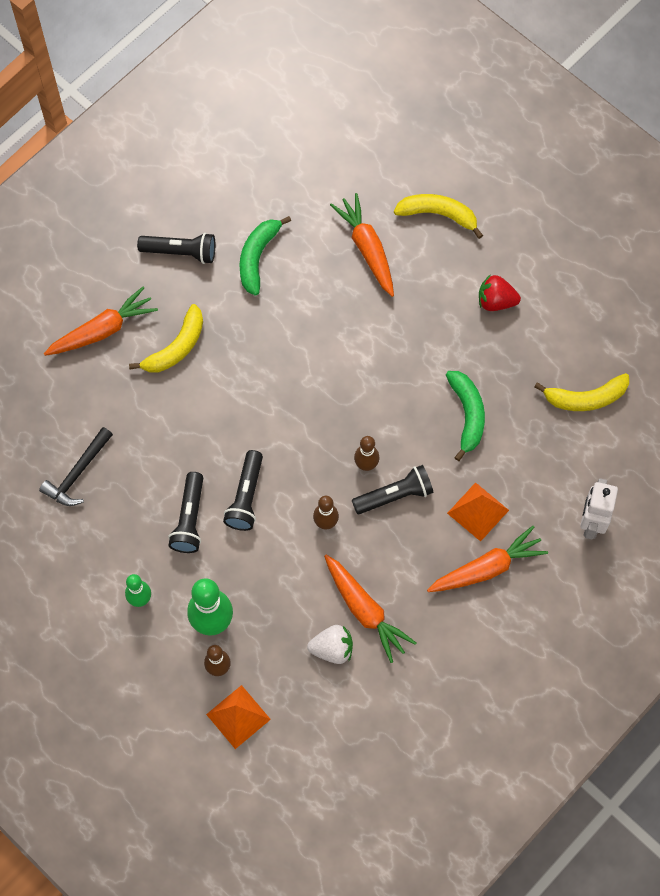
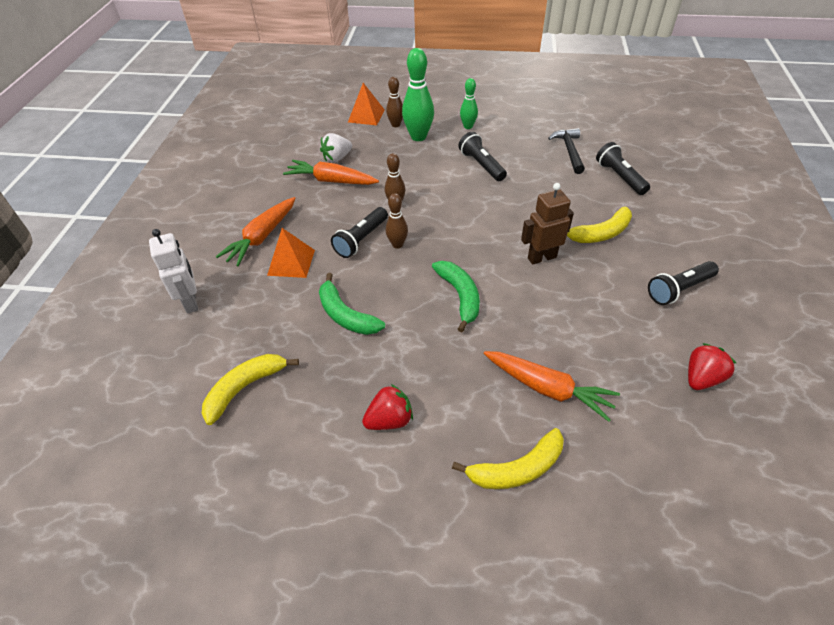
camera: 145 degrees right, 20 degrees down
orange carrot [44,287,158,356] -> none
yellow banana [129,304,203,372] -> yellow banana turned 120 degrees counterclockwise [567,207,632,243]
black flashlight [223,450,263,531] -> black flashlight moved to [596,142,650,195]
green banana [239,216,291,295] -> green banana moved to [432,261,480,332]
none -> brown robot [521,183,574,265]
none -> red strawberry [688,343,736,390]

